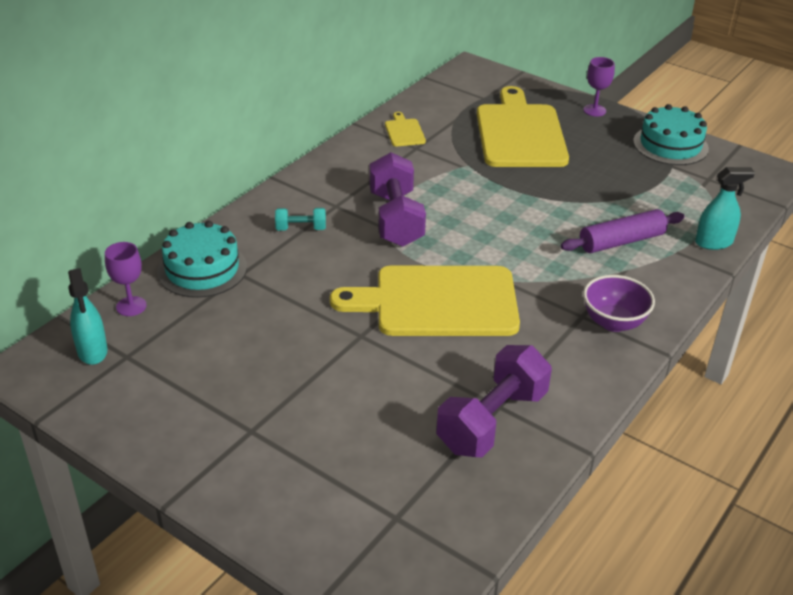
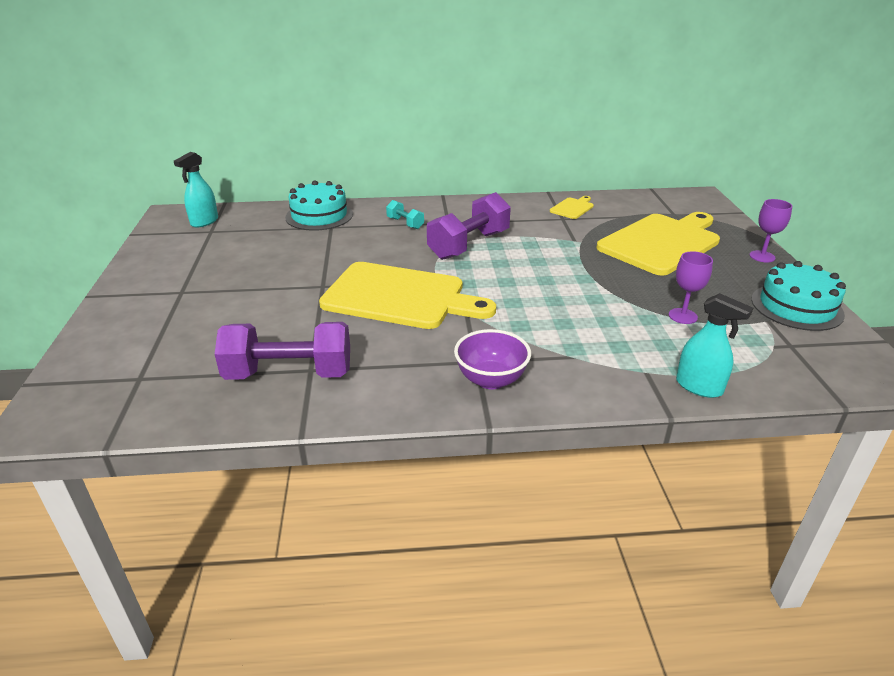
camera: 50 degrees right, 5 degrees down
purple goblet [105,242,147,316] -> purple goblet moved to [669,251,713,324]
yellow cutting board [330,266,520,336] -> yellow cutting board turned 150 degrees clockwise [319,262,496,329]
purple rolling pin [561,209,685,253] -> none

